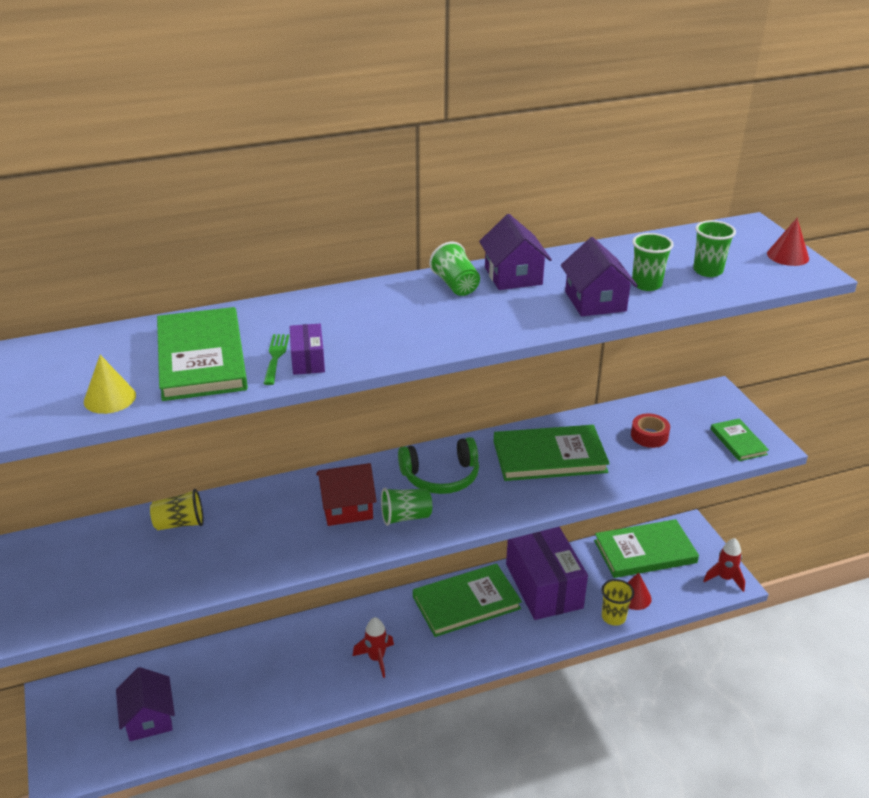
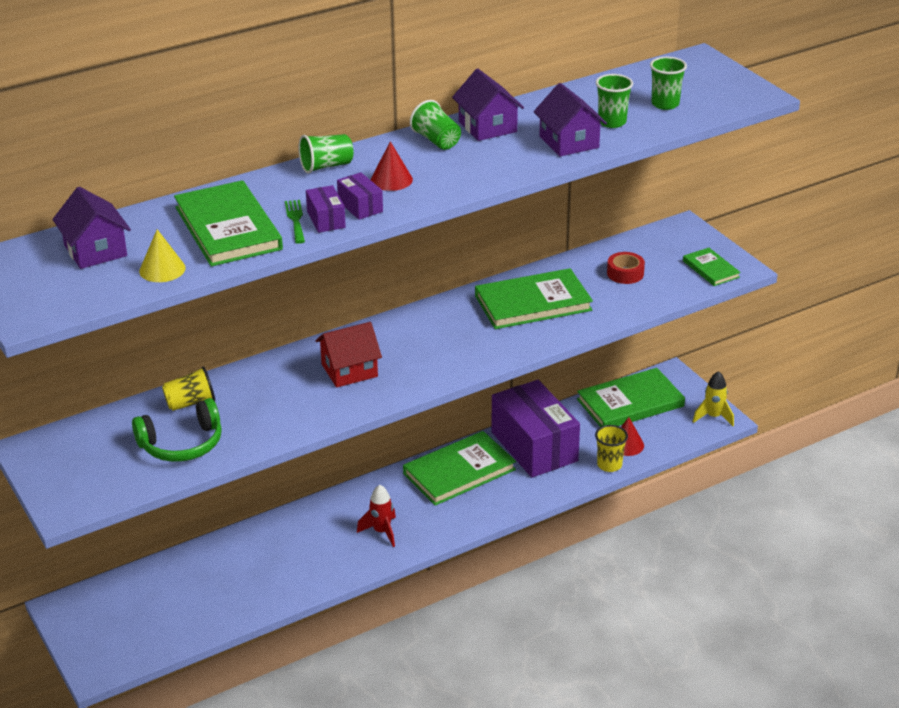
camera: 10 degrees left, 0 degrees up
purple house [116,667,175,741] -> purple house moved to [52,187,131,269]
green cup [381,488,432,526] -> green cup moved to [299,134,353,174]
green headphones [398,437,479,494] -> green headphones moved to [132,398,222,462]
red rocket [703,538,745,592] -> yellow rocket [693,371,734,426]
red cone [767,218,809,266] -> red cone moved to [371,141,413,191]
none -> purple box [337,172,383,220]

